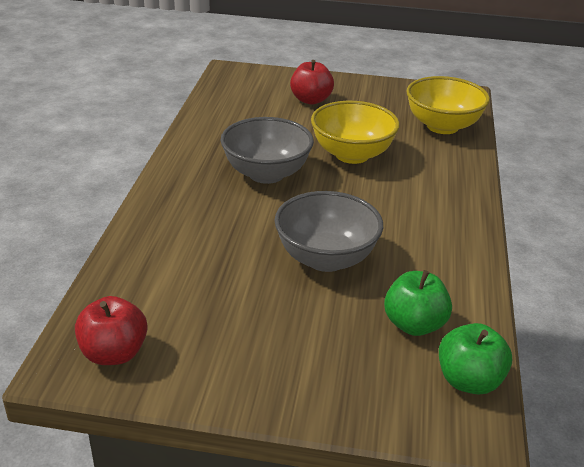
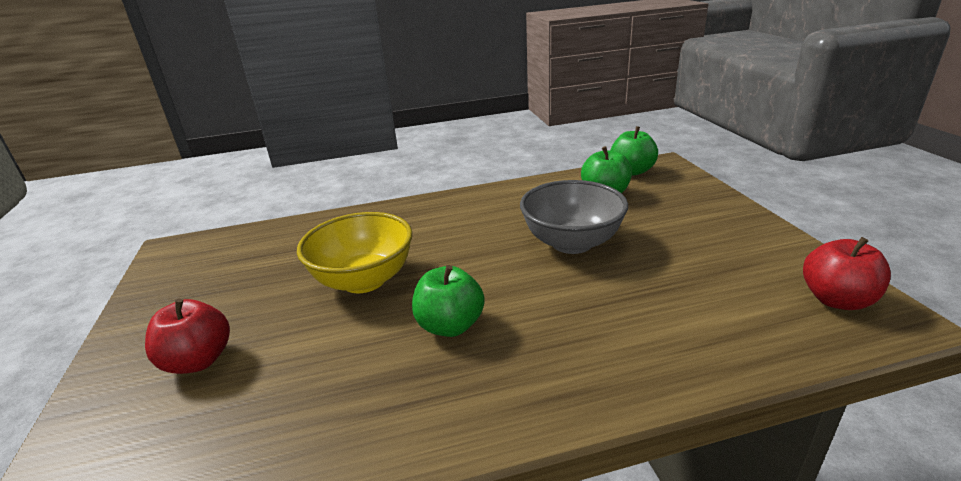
camera: 110 degrees left, 5 degrees down
grey bowl [220,117,314,184] -> green apple [412,265,485,337]
yellow bowl [406,76,490,134] -> none

